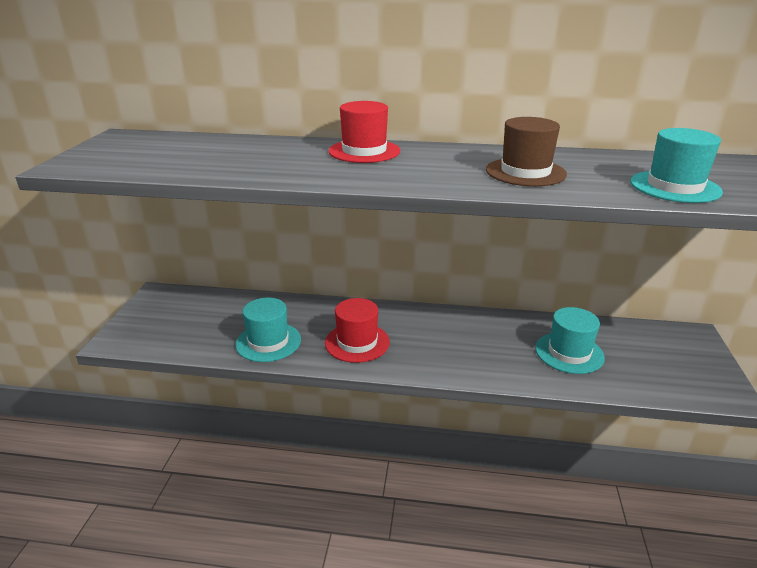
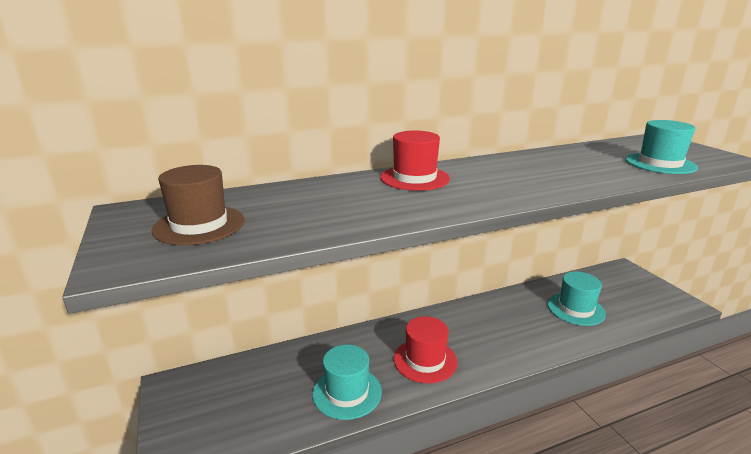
camera: 30 degrees left, 5 degrees down
brown hat [486,117,567,186] -> brown hat moved to [152,165,245,245]

